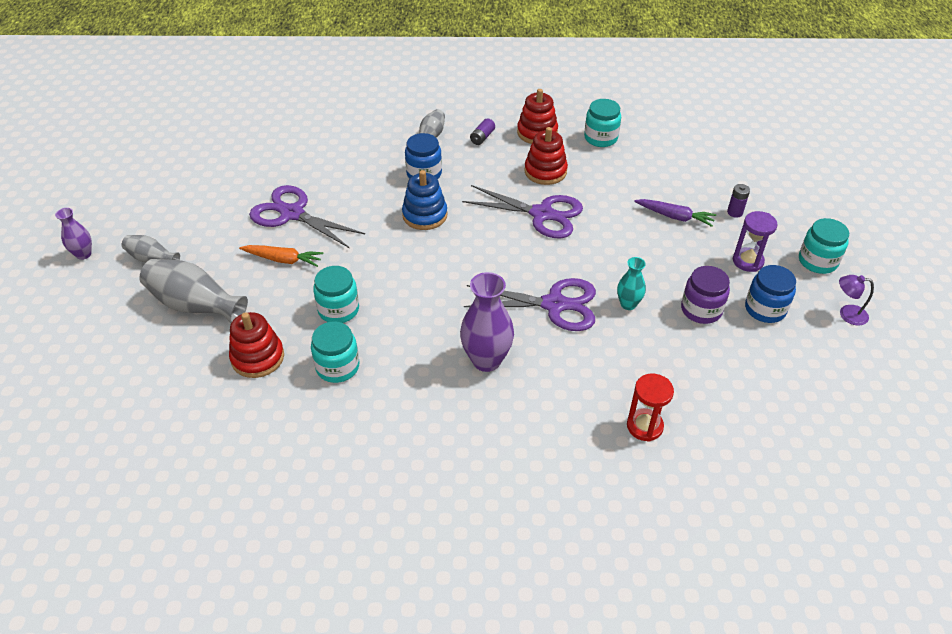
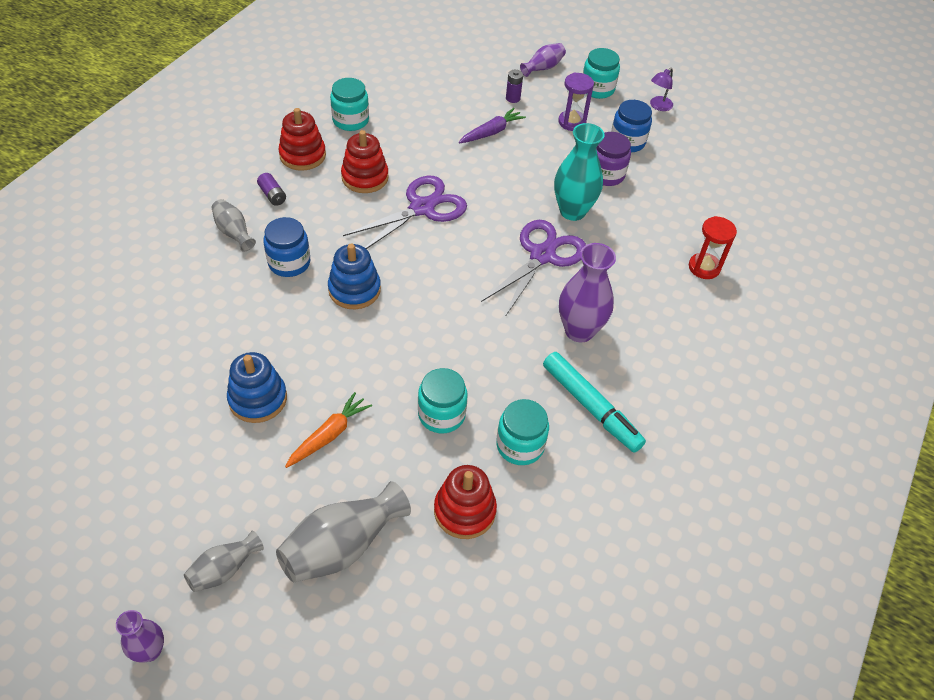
camera: 65 degrees left, 5 degrees up
purple scissors [249,185,365,248] -> blue stacking toy [227,352,287,423]
turquoise vase [617,257,646,310] -> turquoise vase [554,123,605,221], size x1.78
none -> purple vase [520,43,566,77]
none -> turquoise marker [543,352,646,453]

